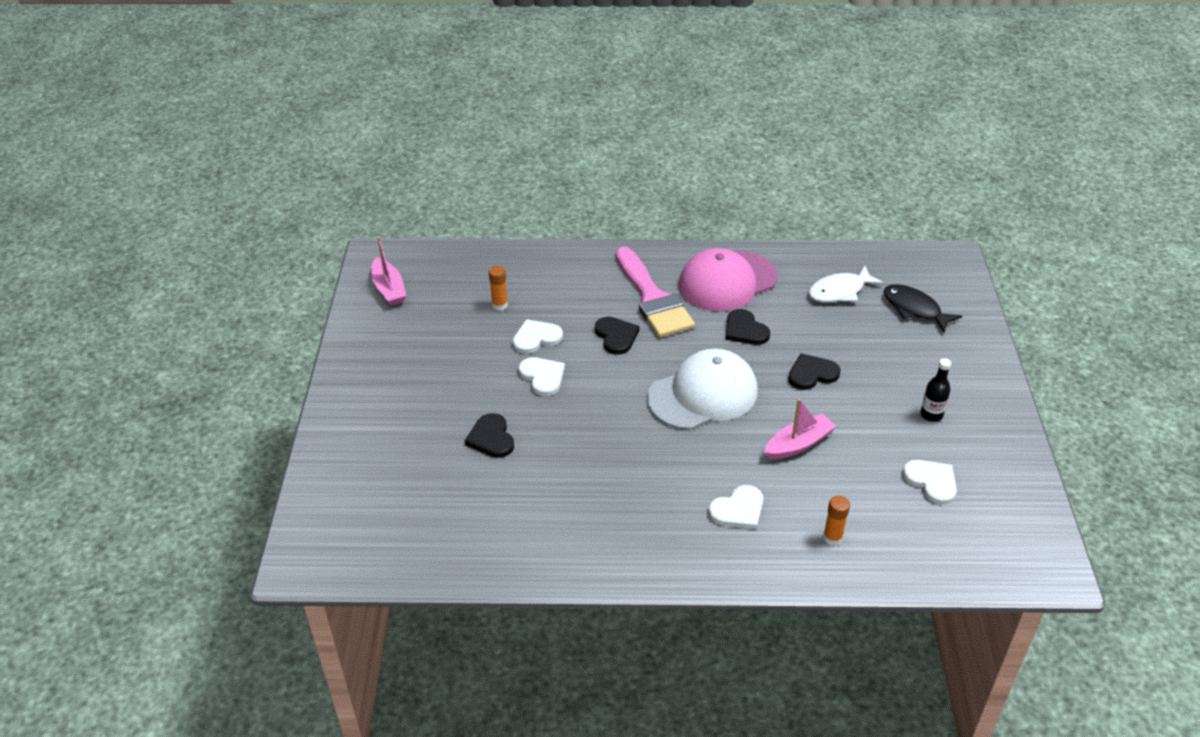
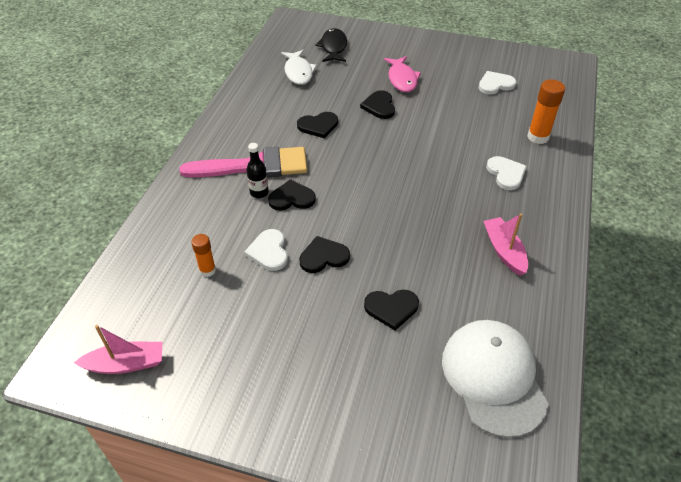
camera: 75 degrees left, 5 degrees up
white heart [519,357,565,396] -> black heart [299,236,350,273]
white cap [647,349,758,430] -> white cap moved to [442,320,548,438]
pink cap [679,248,778,312] -> none
pink boat [764,399,836,460] -> pink boat moved to [483,214,528,276]
orange glue stick [823,495,850,546] -> orange glue stick [527,79,565,144], size x1.60
black fish [884,284,962,332] -> black fish turned 120 degrees clockwise [315,28,347,62]
black bottle [920,358,951,422] -> black bottle moved to [246,143,269,198]
none -> pink fish [384,56,421,92]

